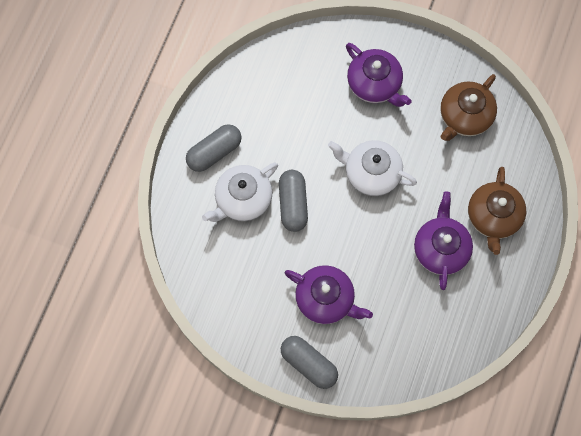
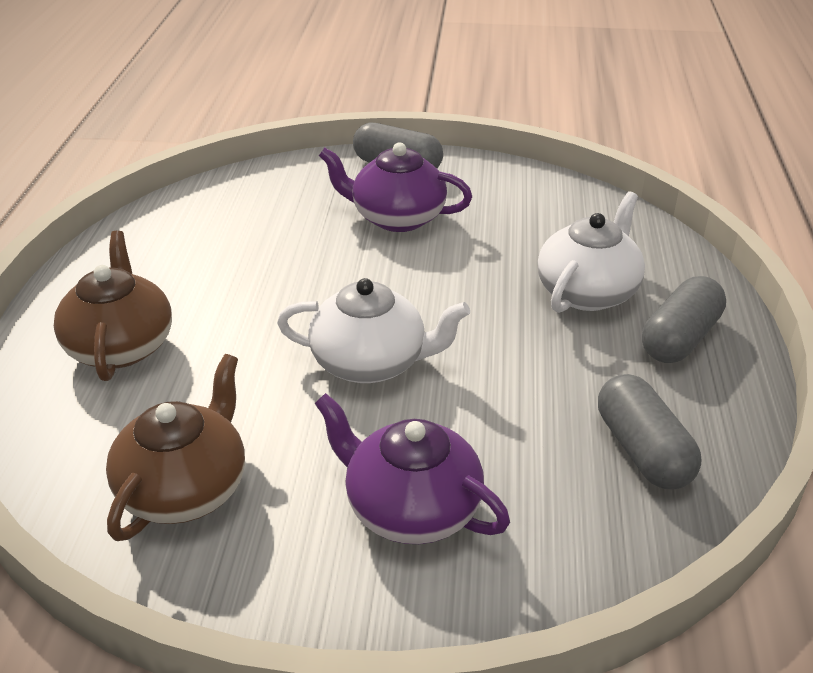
camera: 165 degrees right, 35 degrees down
grey capsule [279,170,308,232] -> grey capsule moved to [598,374,702,489]
purple teapot [414,192,473,290] -> none

